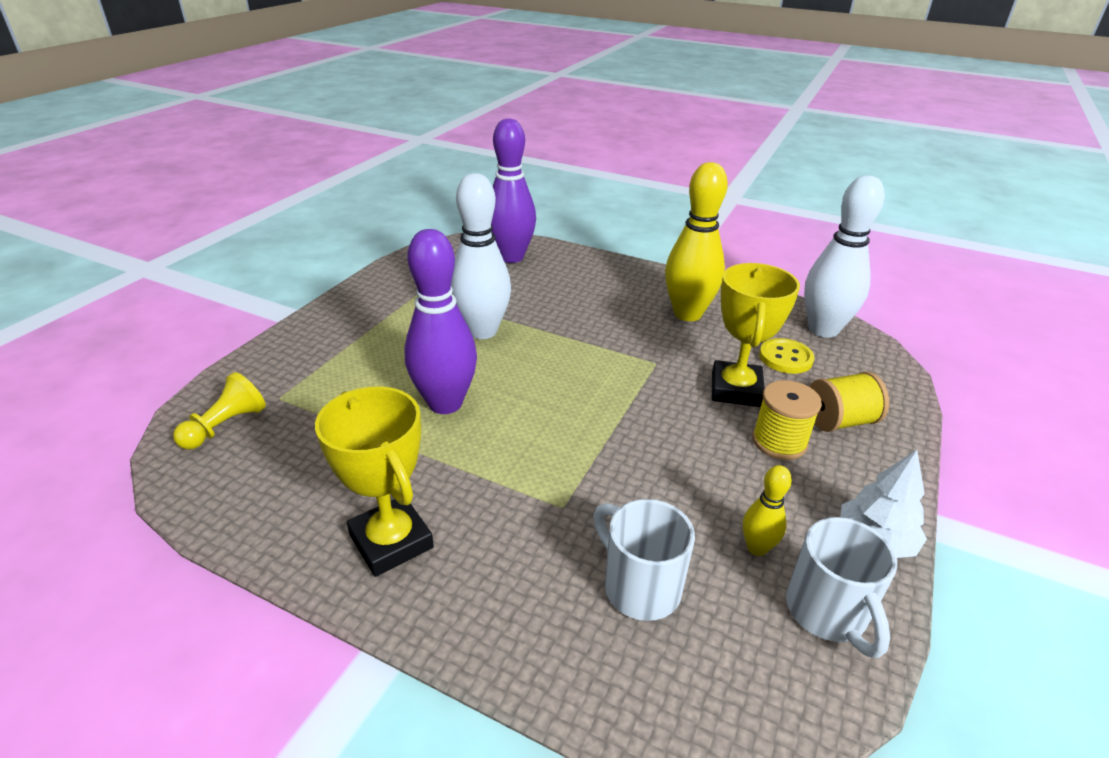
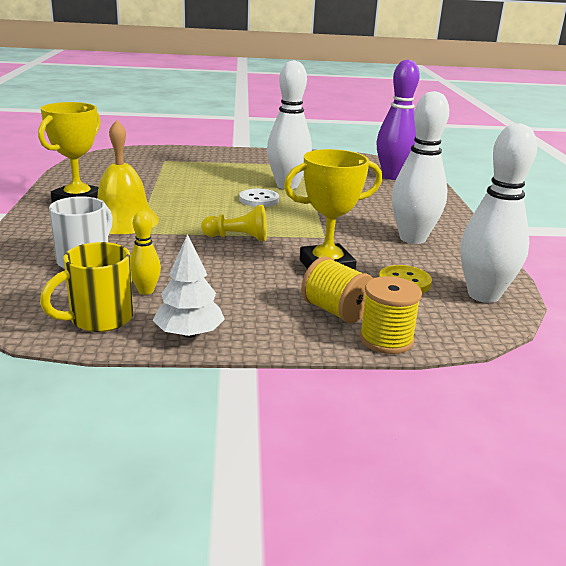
camera: 60 degrees right, 10 degrees down
yellow pawn [173,372,266,450] -> yellow pawn moved to [201,205,267,241]
purple bowling pin [404,229,477,414] -> none
yellow bowling pin [665,162,728,321] -> white bowling pin [392,91,449,244]
yellow spool [752,380,822,460] -> yellow spool moved to [359,276,422,354]
white mug [786,517,897,658] -> yellow mug [40,242,133,332]
none -> yellow bell [97,120,159,234]
none -> white button [239,189,279,207]

